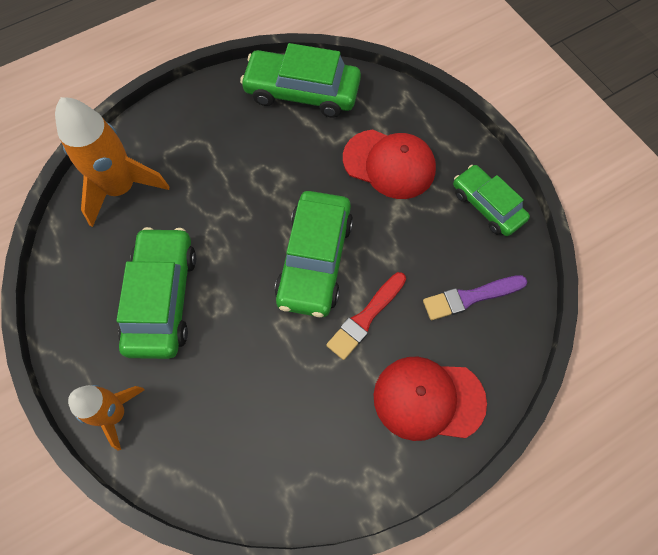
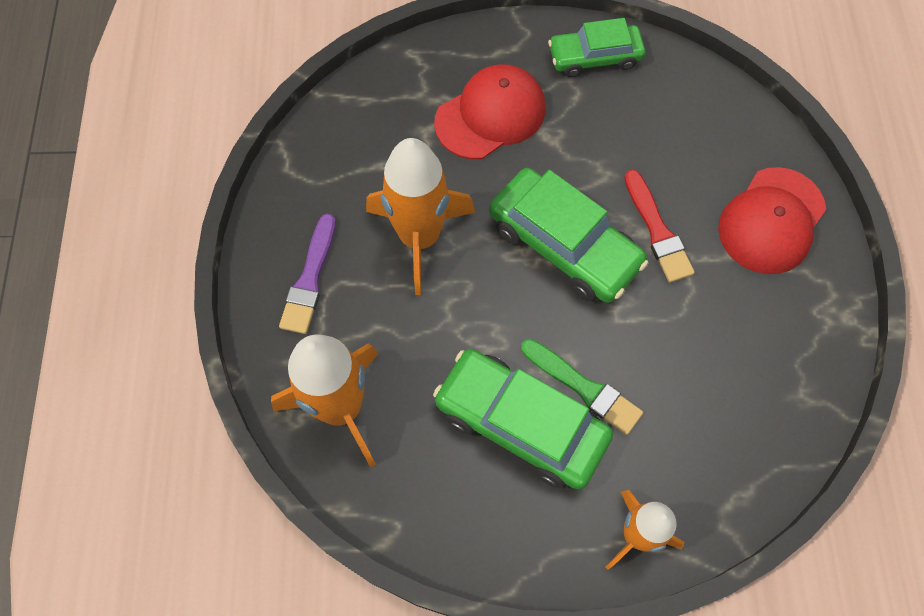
camera: 60 degrees left, 0 degrees up
green car [240,43,361,118] -> none
purple brush [423,275,527,320] -> purple brush moved to [279,214,336,334]
none -> orange rocket [366,138,475,295]
none -> green brush [521,339,643,435]

